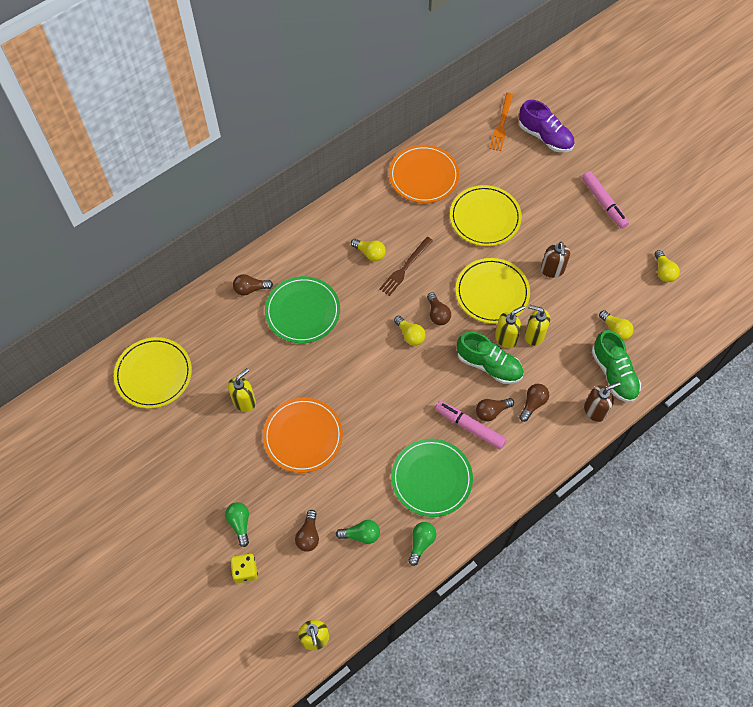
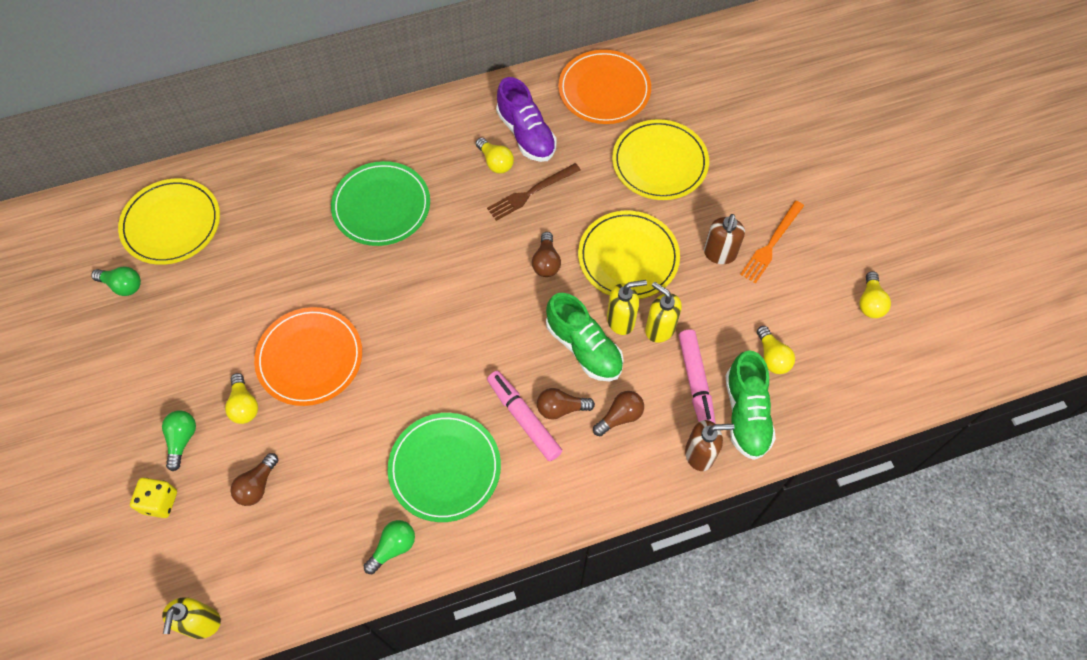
camera: 20 degrees right, 0 degrees up
yellow soap dispenser [228,368,256,412] -> none
brown light bulb [233,274,273,296] -> none
green light bulb [336,520,380,544] -> green light bulb moved to [91,267,141,296]
yellow light bulb [394,316,426,346] -> yellow light bulb moved to [225,373,258,424]
orange fork [489,93,513,151] -> orange fork moved to [740,201,804,283]
purple shoe [519,100,575,153] -> purple shoe moved to [496,77,557,162]
pink marker [582,171,629,229] -> pink marker moved to [678,329,716,424]

